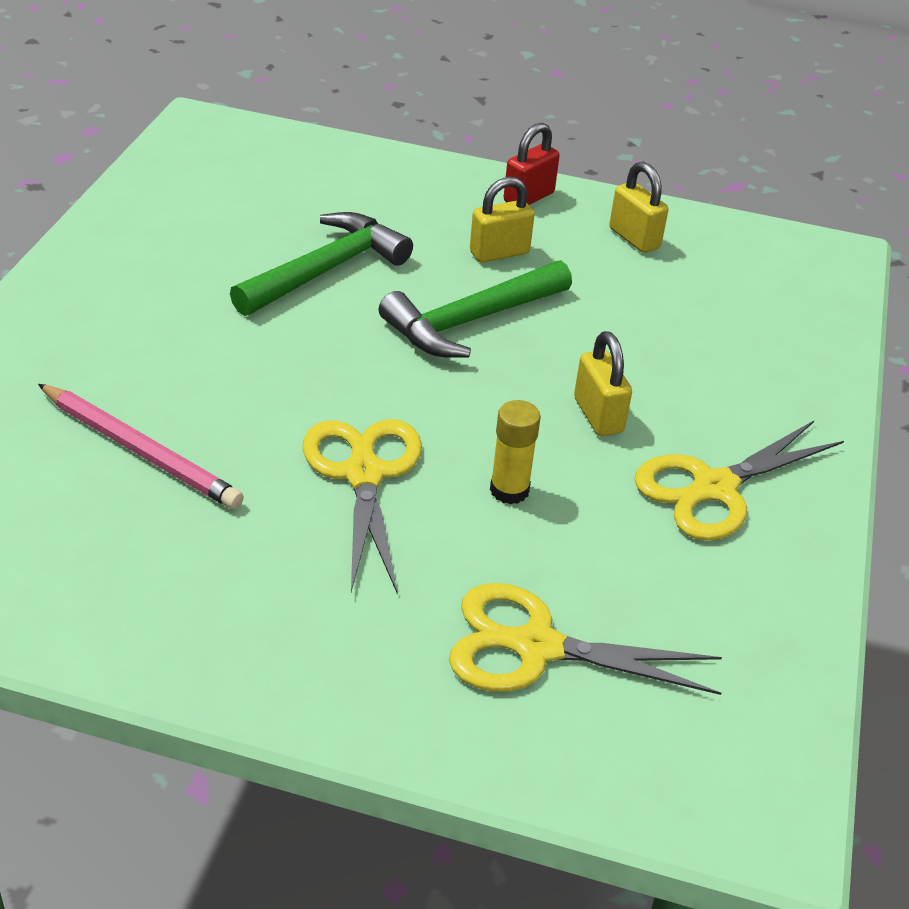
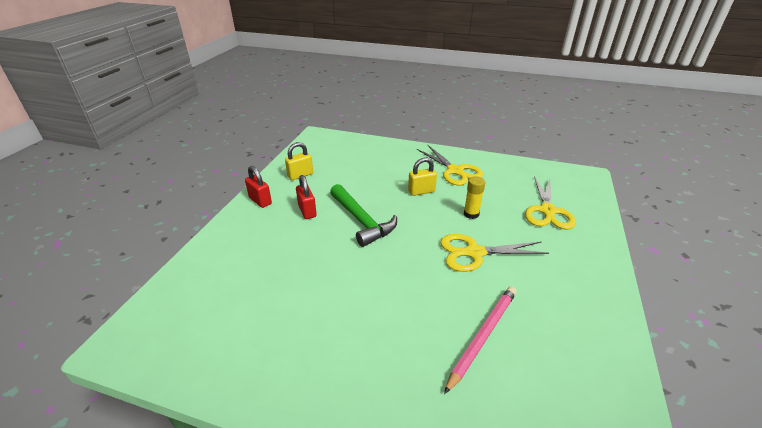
camera: 85 degrees left, 5 degrees down
green hammer [230,212,413,316] -> none
yellow padlock [470,177,534,263] -> red padlock [296,175,317,219]

